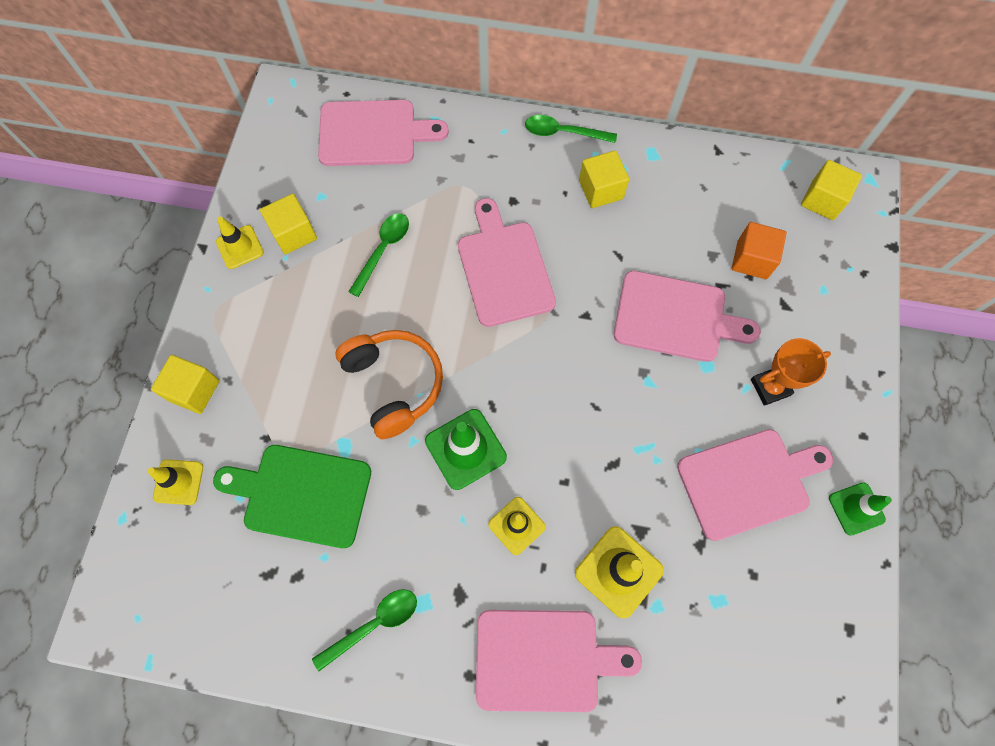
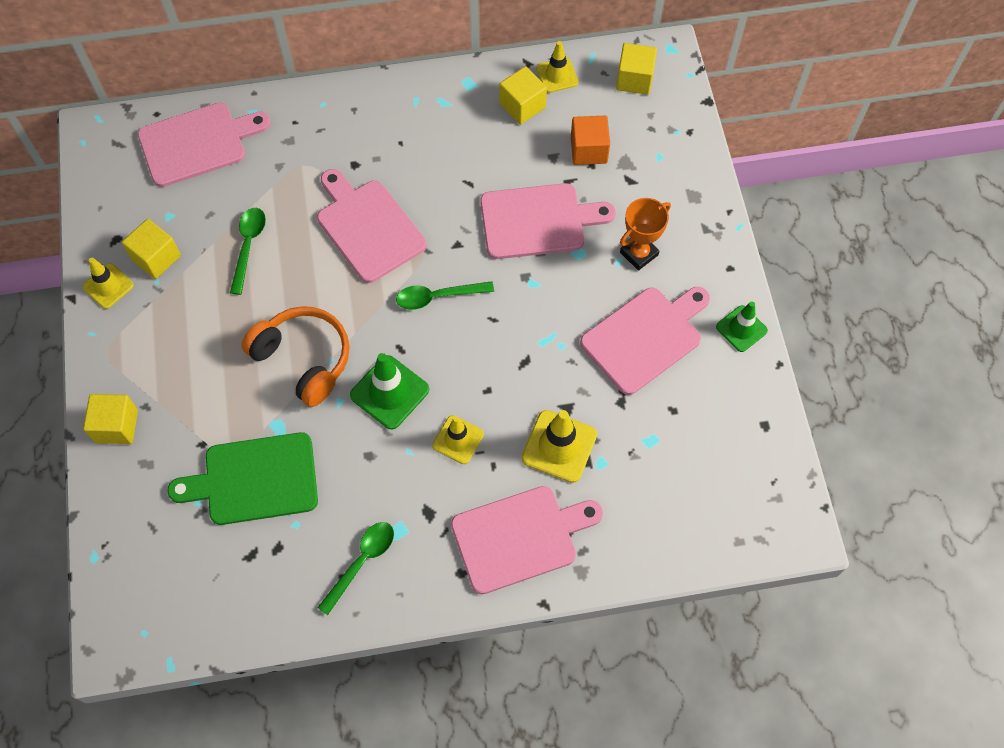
camera: 20 degrees left, 5 degrees down
yellow traffic cone [148,459,203,505] -> yellow traffic cone moved to [536,41,578,93]
green spoon [525,115,617,143] -> green spoon moved to [396,281,494,310]
yellow cube [579,150,629,208] -> yellow cube moved to [499,66,547,124]

